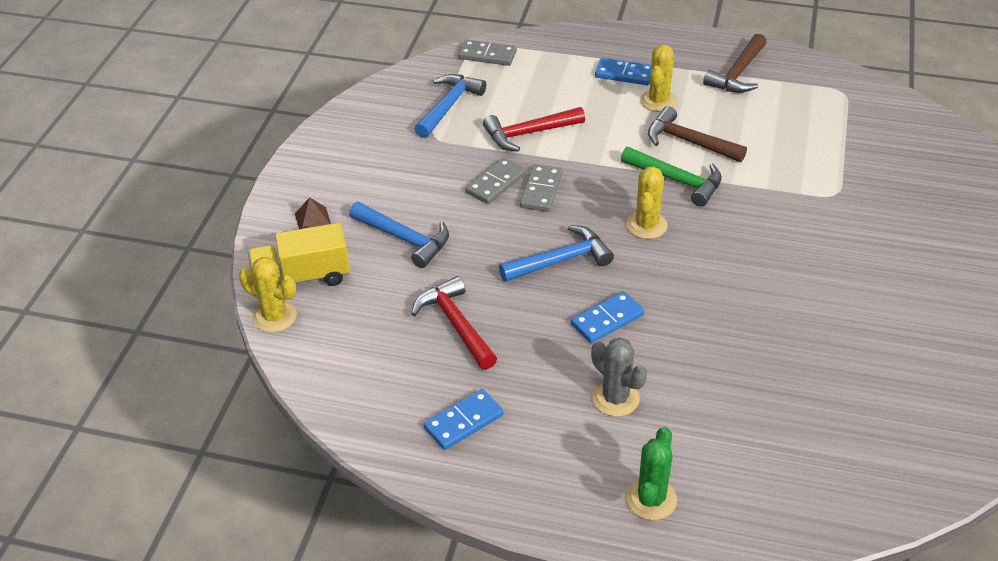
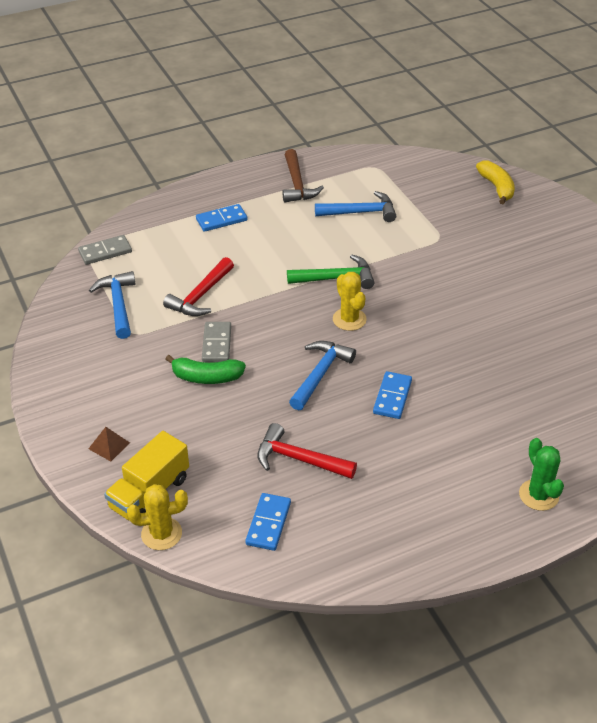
camera: 40 degrees left, 0 degrees up
blue hammer [349,202,449,268] -> blue hammer moved to [315,191,396,222]
blue domino [423,389,504,450] -> blue domino moved to [245,493,291,551]
grey domino [520,164,563,212] -> none
grey cactus [591,338,647,417] -> none
yellow cactus [640,45,677,112] -> none
brown hammer [648,106,747,162] -> none
none -> green banana [165,355,246,384]
none -> yellow banana [476,161,515,204]

